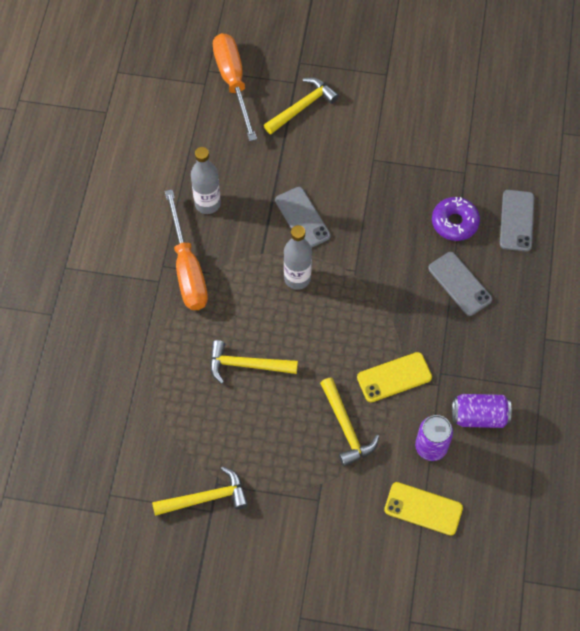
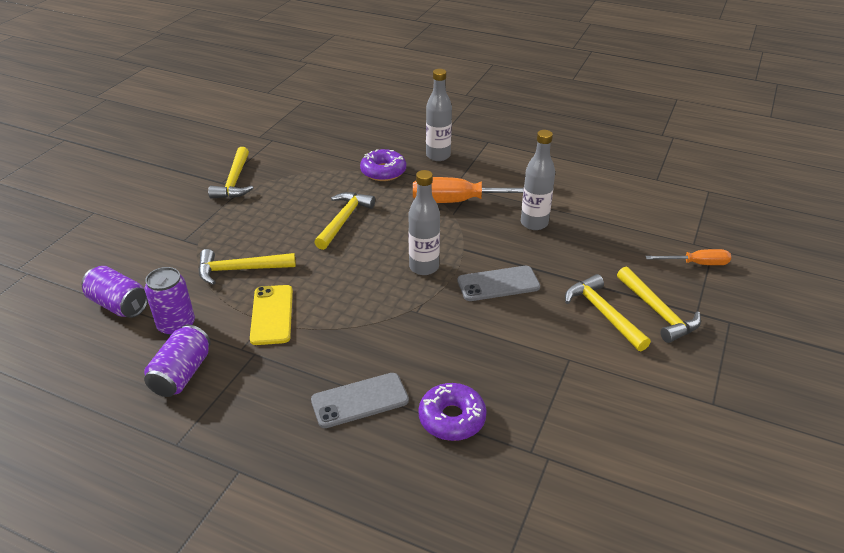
camera: 105 degrees right, 25 degrees down
orange screwdriver [213,33,257,141] -> orange screwdriver [645,249,731,265], size x0.55
yellow phone [384,482,463,535] -> purple can [82,266,148,318]
grey phone [500,190,534,252] -> none
none -> purple donut [360,149,406,181]
none -> grey bottle [426,69,452,161]
none -> yellow hammer [565,274,651,351]

